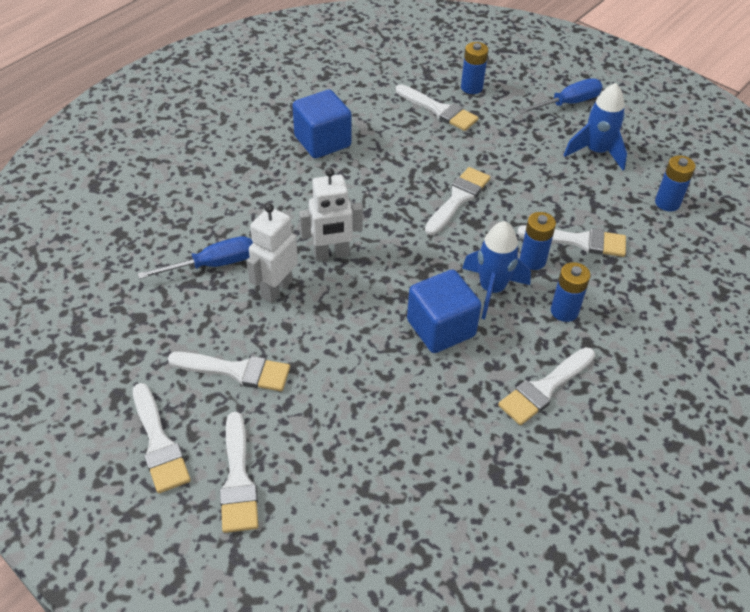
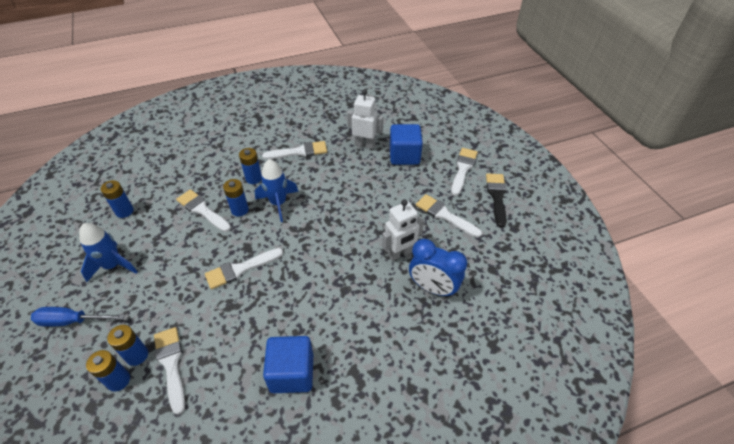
camera: 150 degrees left, 0 degrees up
white brush [133,383,191,493] -> black brush [486,173,507,228]
blue screwdriver [138,236,253,279] -> blue clock [409,239,467,297]
white robot [299,168,363,261] -> white robot moved to [347,90,383,149]
blue cube [407,269,481,353] -> blue cube moved to [390,124,423,165]
none -> blue battery [107,325,148,366]

